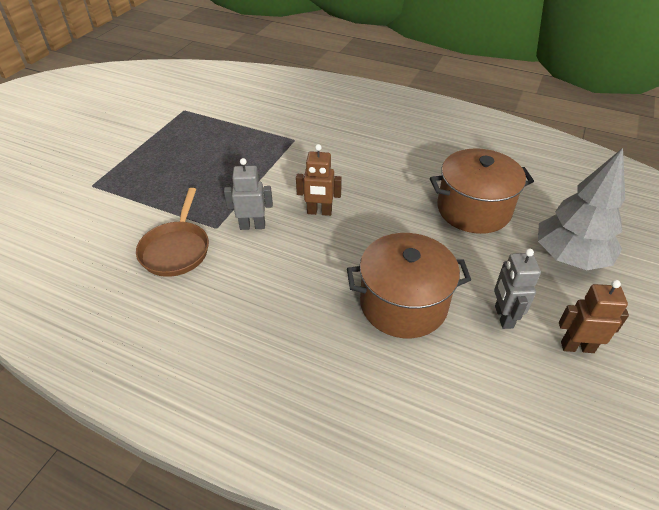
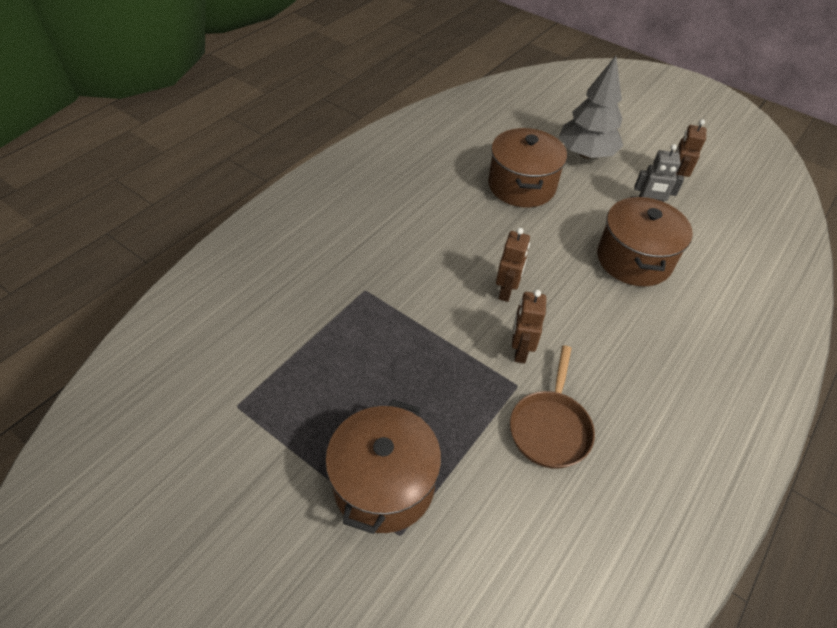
camera: 80 degrees left, 5 degrees up
brown pan [136,188,209,277] -> brown pan turned 90 degrees clockwise [510,345,595,469]
grey robot [224,158,273,230] -> brown robot [512,290,546,363]
none -> brown pot [325,399,441,534]

